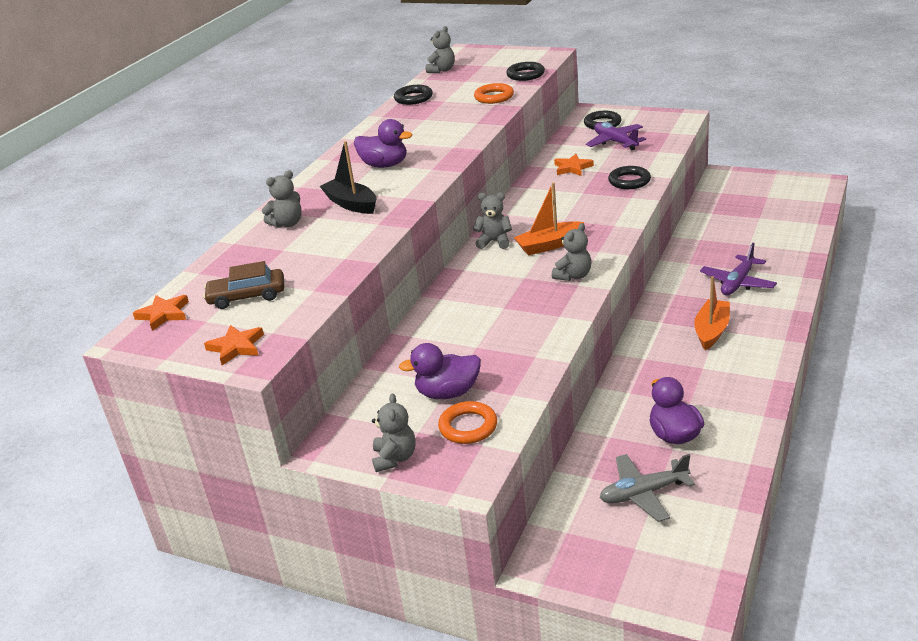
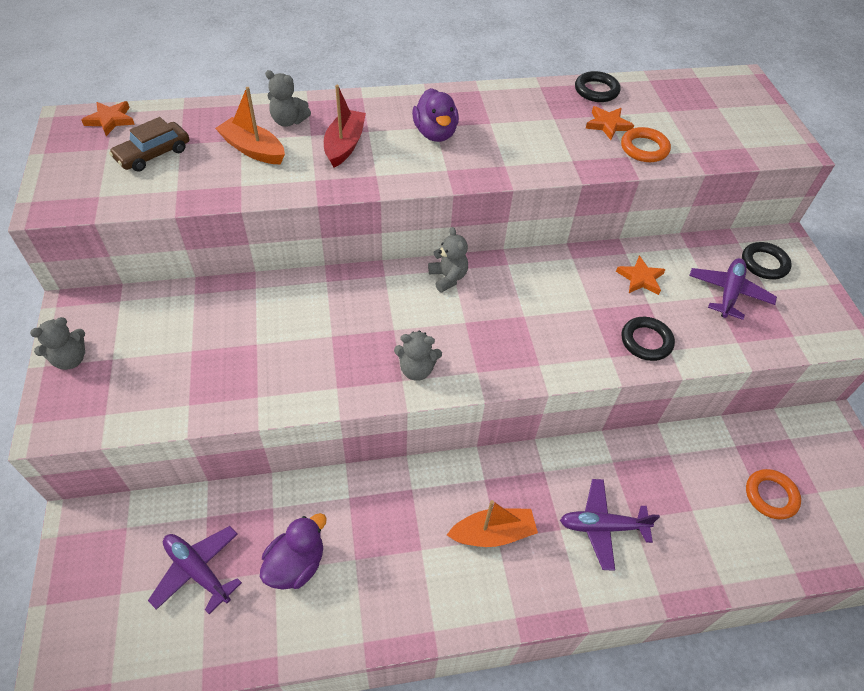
camera: 50 degrees right, 20 degrees up
brown car [203,261,284,309] -> brown car turned 90 degrees counterclockwise [109,117,189,172]
orange star [204,325,264,365] -> orange star moved to [585,106,634,140]
black boat [320,141,376,214] -> red boat [324,85,366,168]
purple duck [399,343,481,399] -> none
grey teddy bear [426,26,455,73] -> none
orange ring [438,401,497,444] -> orange ring moved to [746,469,801,520]
black ring [506,62,545,81] -> none
orange boat [514,182,585,255] -> orange boat moved to [215,87,285,164]
grey plane [600,454,695,522] -> purple plane [148,526,242,614]

